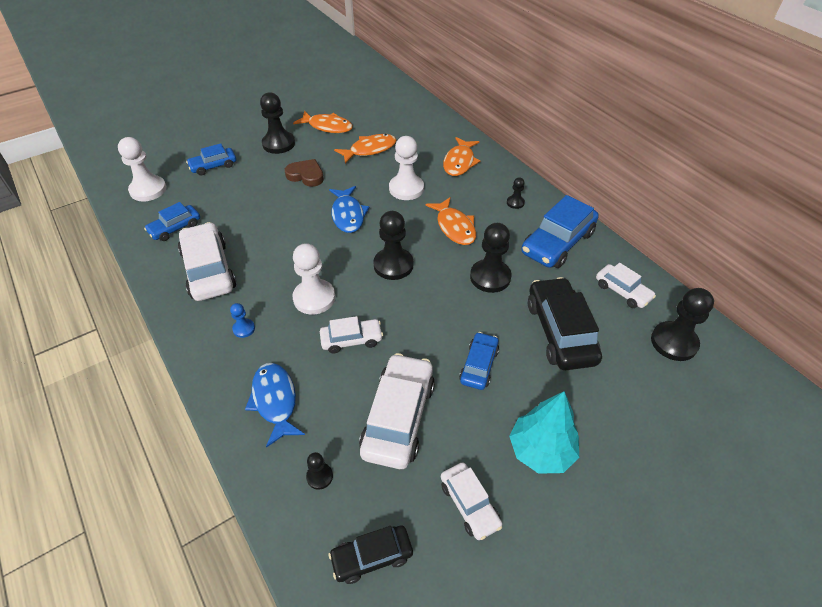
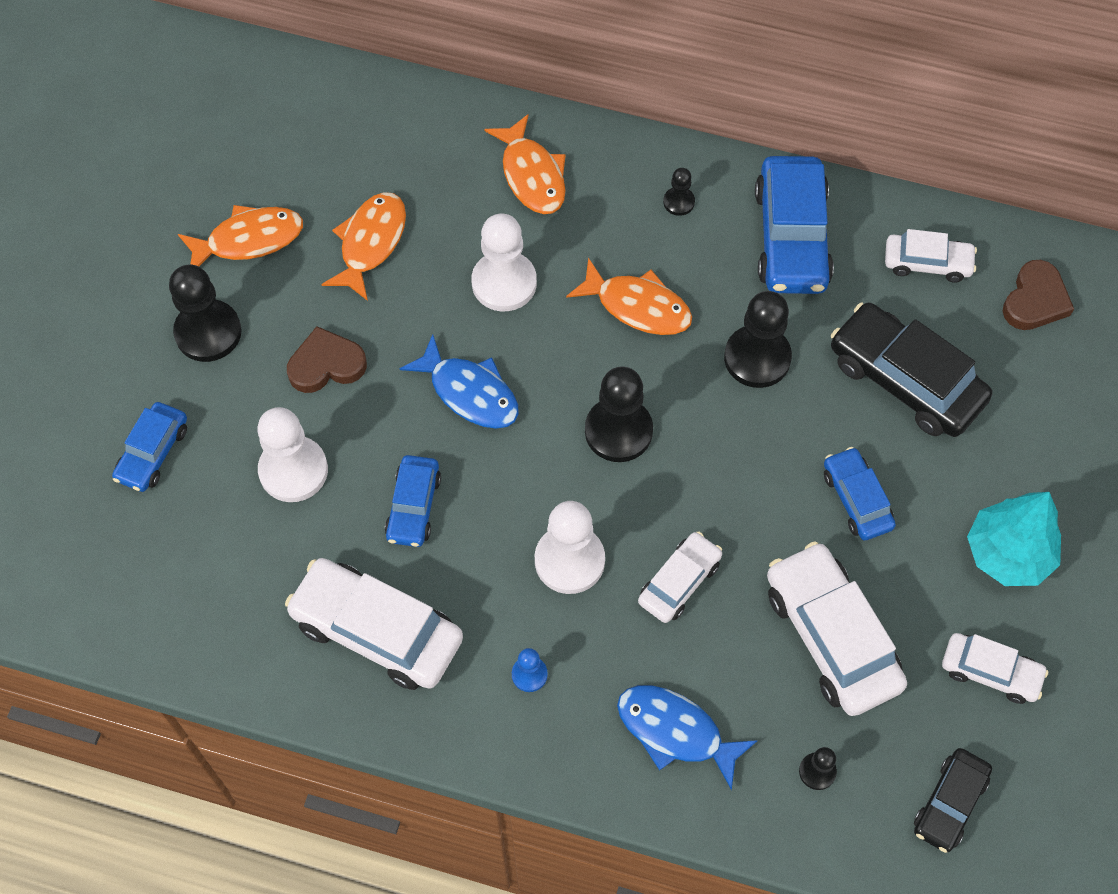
camera: 40 degrees left, 15 degrees up
white pawn [118,137,167,201] -> white pawn moved to [257,407,328,502]
blue car [144,202,200,241] -> blue car moved to [385,455,441,547]
black pawn [651,288,714,361] -> brown heart [1003,260,1074,330]

